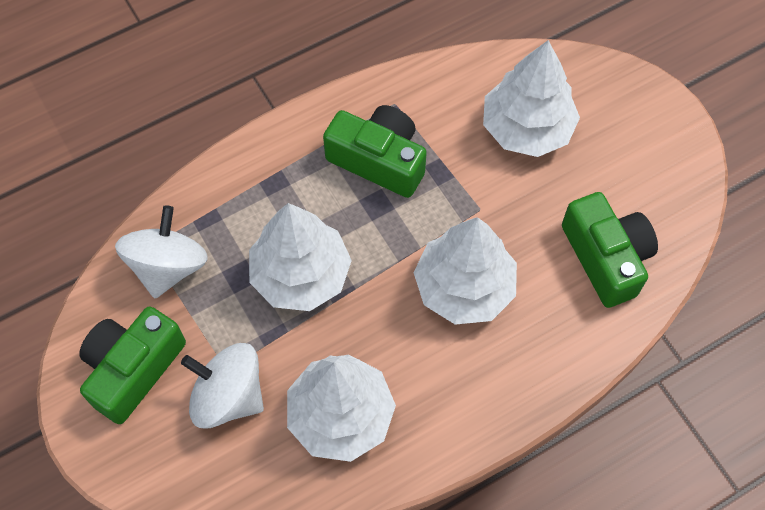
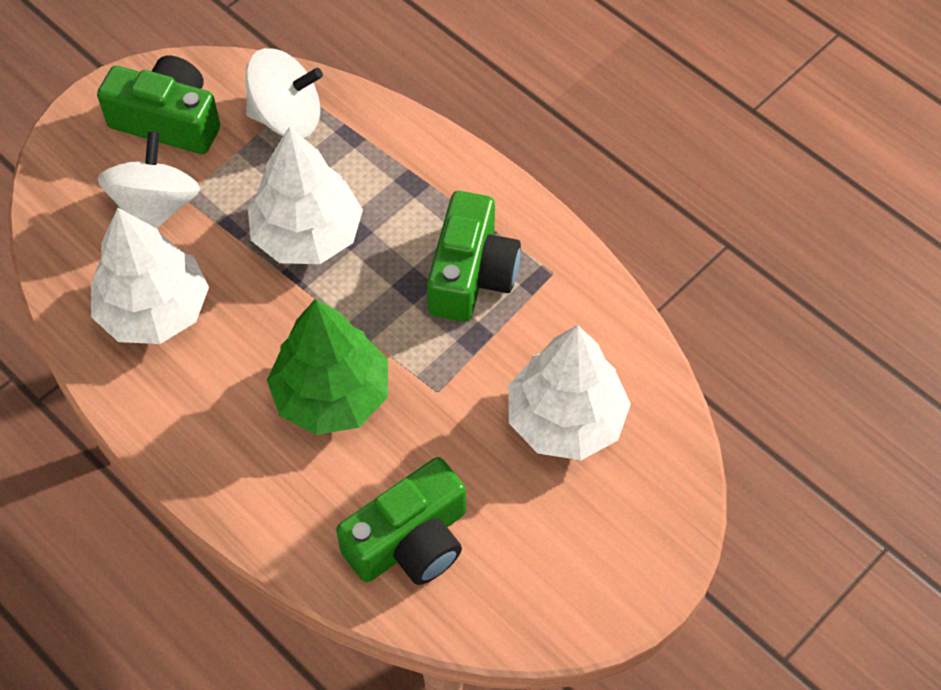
camera: 75 degrees right, 5 degrees down
white tree [414,217,517,325] -> green tree [267,299,388,435]

